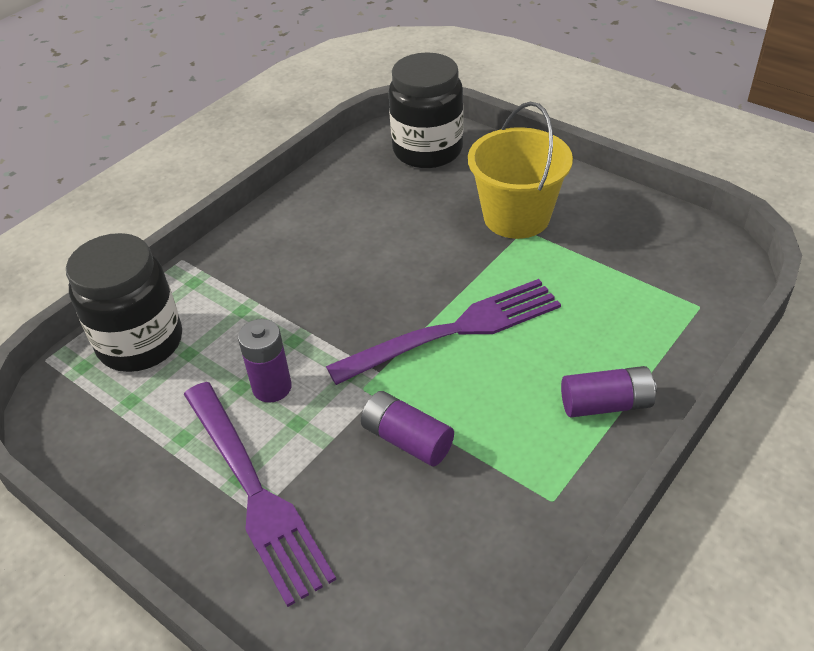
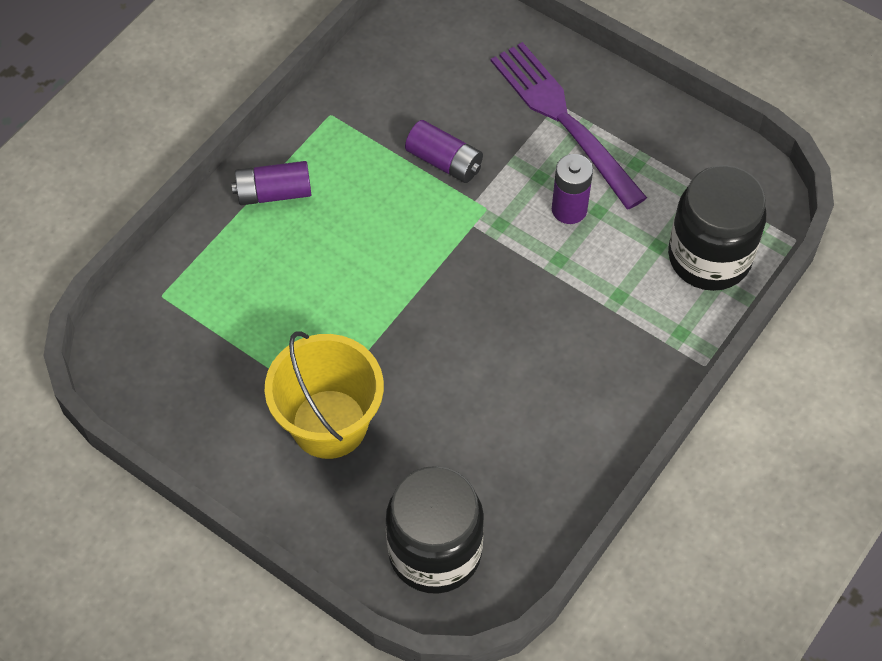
camera: 175 degrees right, 15 degrees up
purple fork [326,279,561,385] -> none

